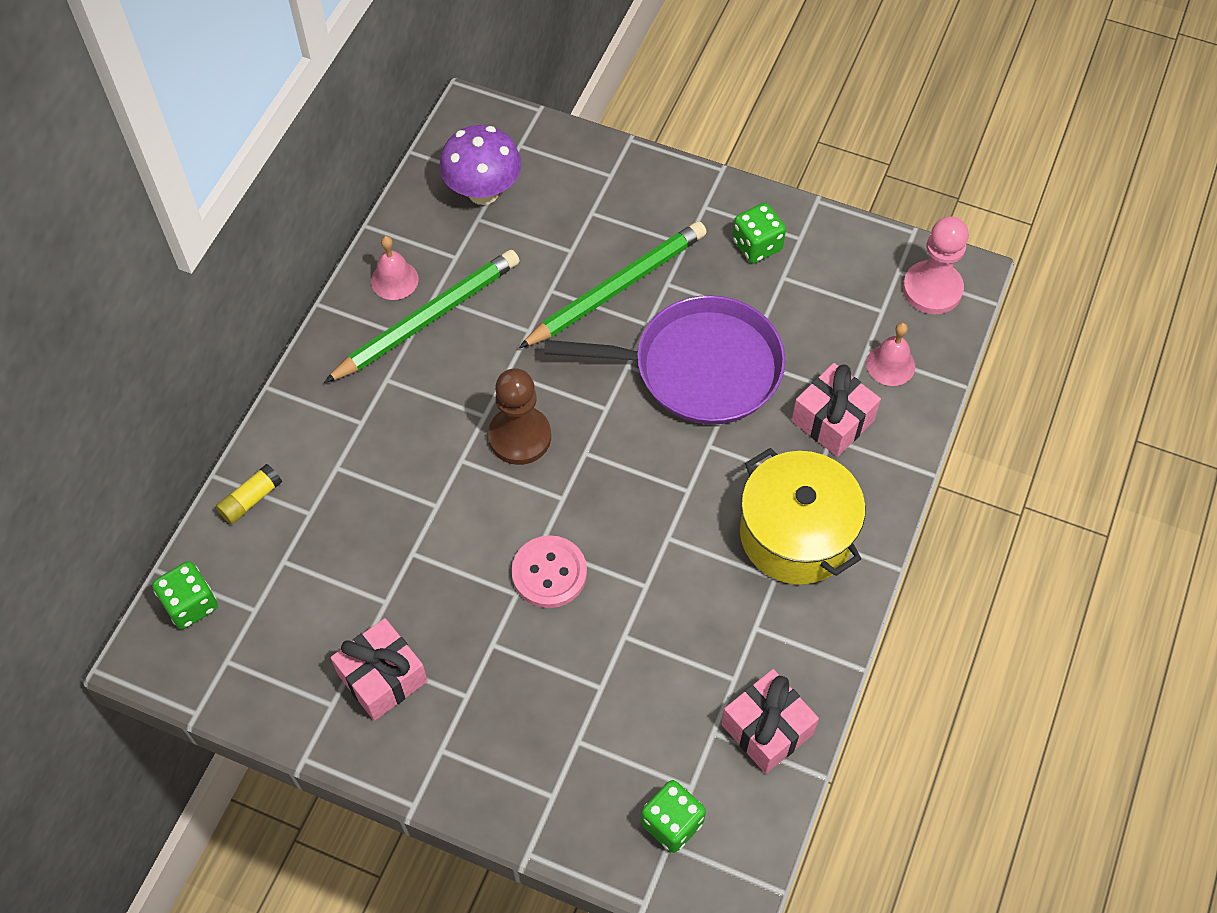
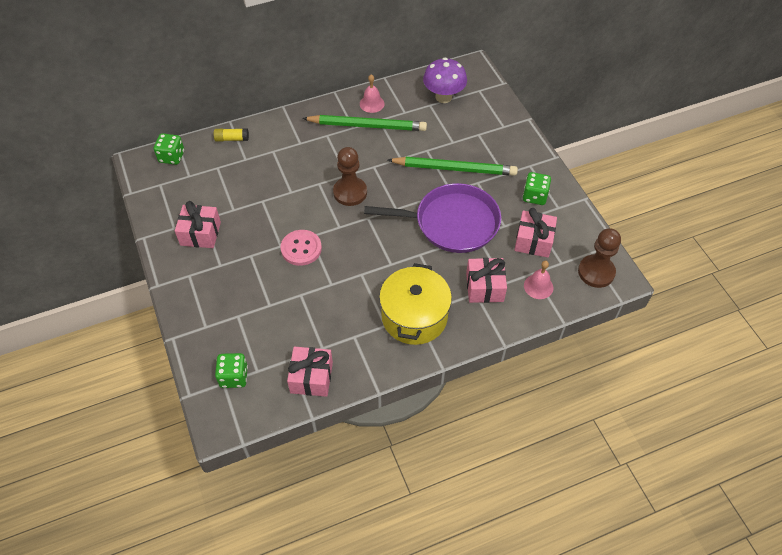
camera: 45 degrees right, 5 degrees down
purple pan [544,295,786,425] -> purple pan turned 45 degrees counterclockwise [364,183,501,253]
pink pawn [903,217,969,314] -> brown pawn [578,228,621,288]
none -> pink gift [514,208,557,258]

